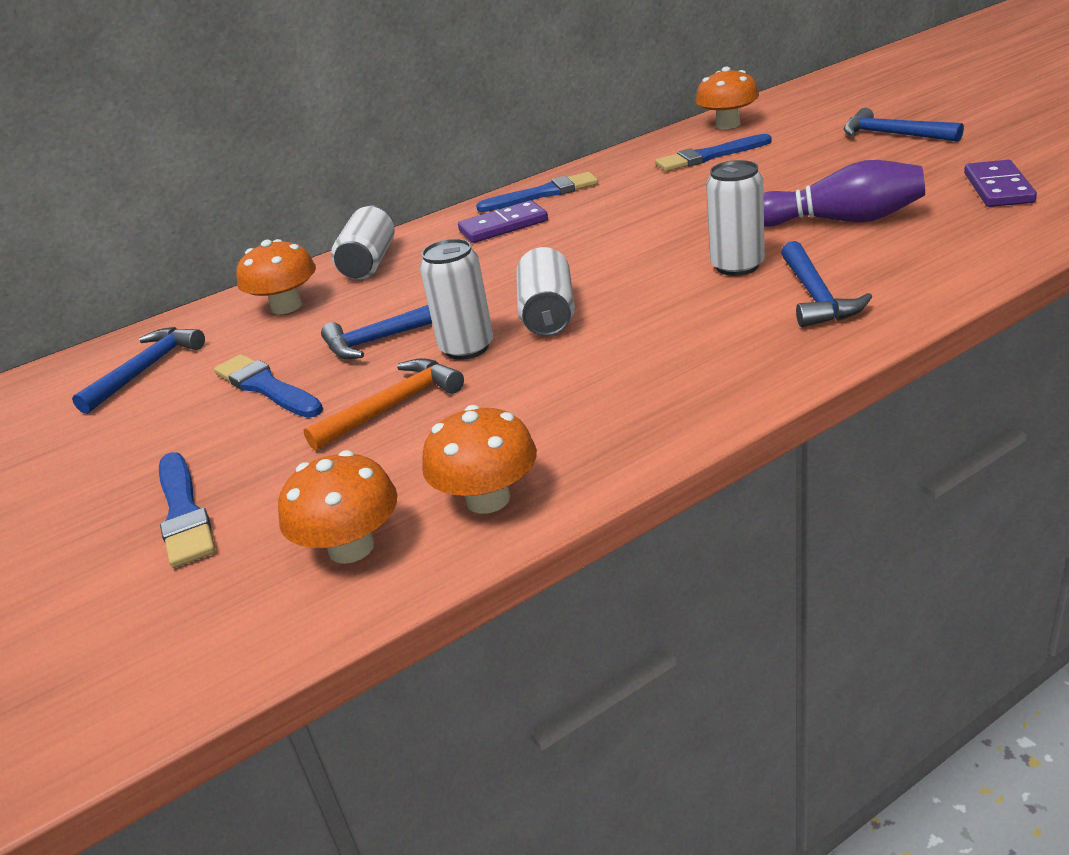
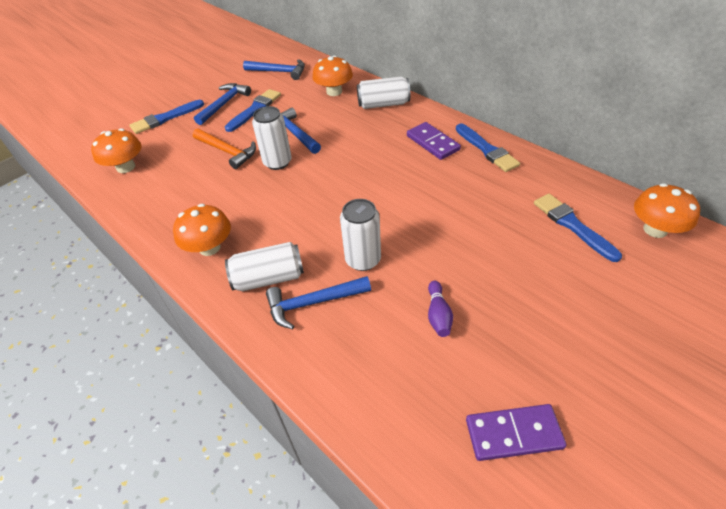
camera: 75 degrees right, 15 degrees up
orange mushroom [422,405,537,514] -> orange mushroom moved to [173,204,231,256]
white can [516,247,575,336] -> white can moved to [225,242,304,291]
purple bowling pin [763,160,925,227] -> purple bowling pin [428,281,453,337], size x0.51
blue hammer [844,108,964,142] -> blue hammer moved to [194,83,251,125]

